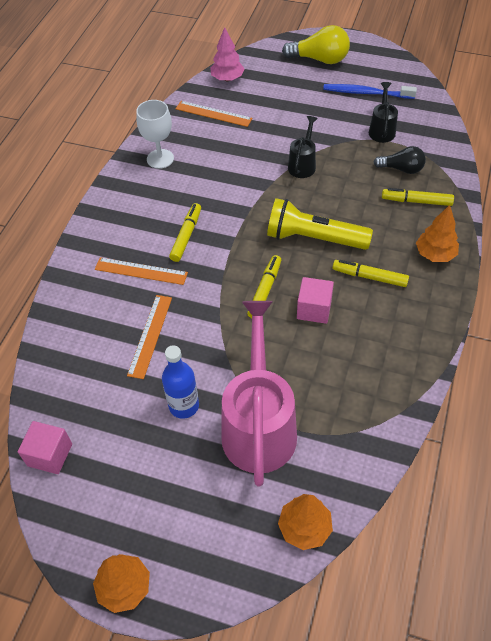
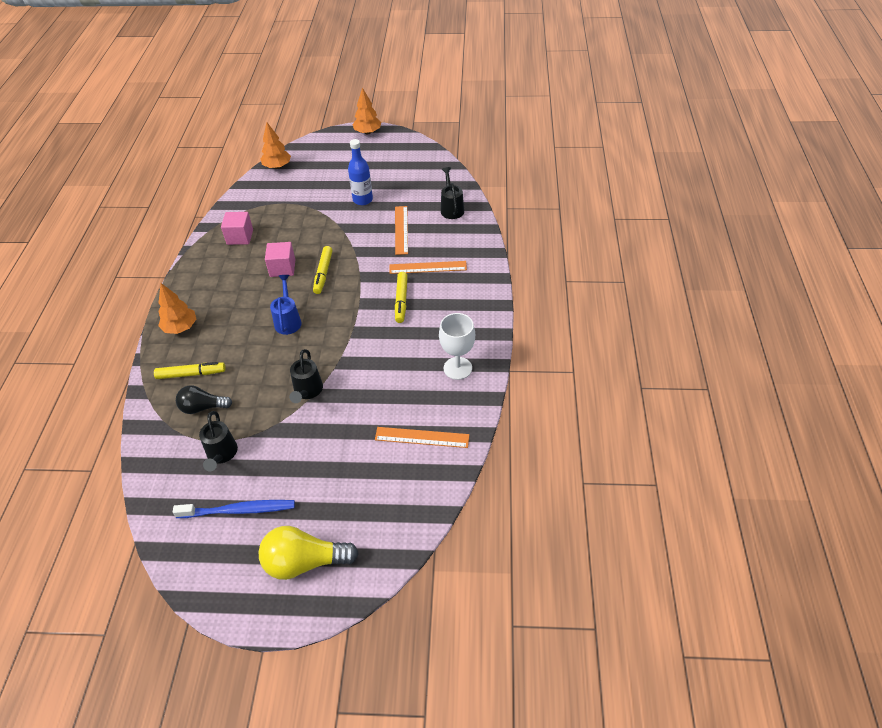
camera: 165 degrees right, 5 degrees down
pink cube [18,421,72,474] -> pink cube moved to [221,212,253,245]
pink tree [210,27,245,81] -> none
pink watering can [221,301,297,487] -> none
yellow flashlight [267,198,373,250] -> blue watering can [270,275,302,335]
yellow marker [332,260,409,287] -> none
none -> black watering can [441,167,464,219]

